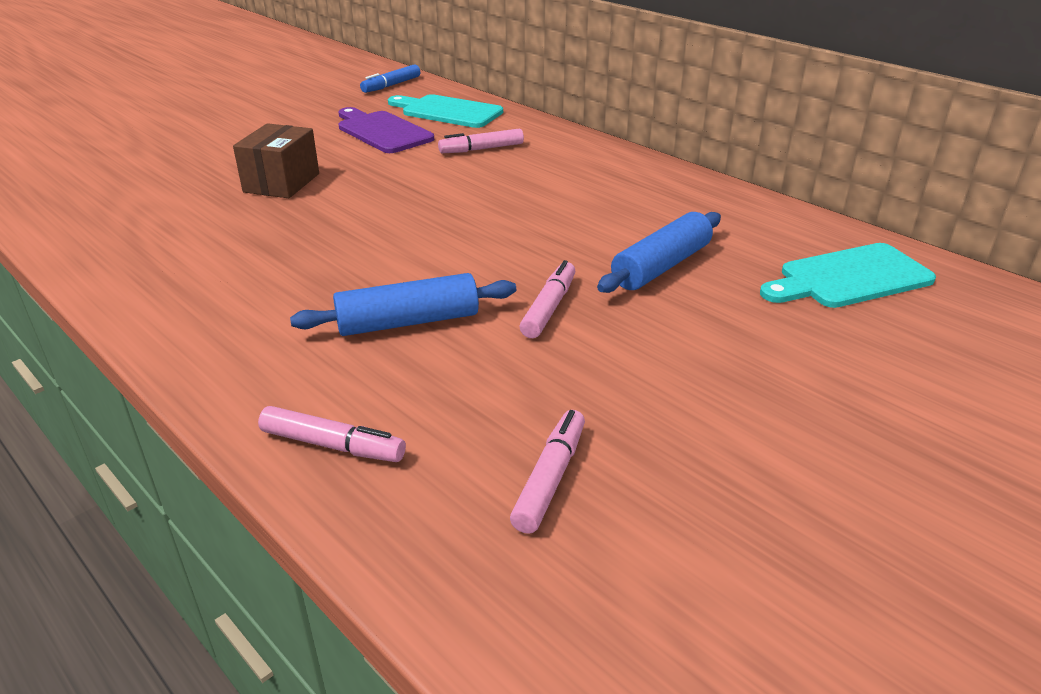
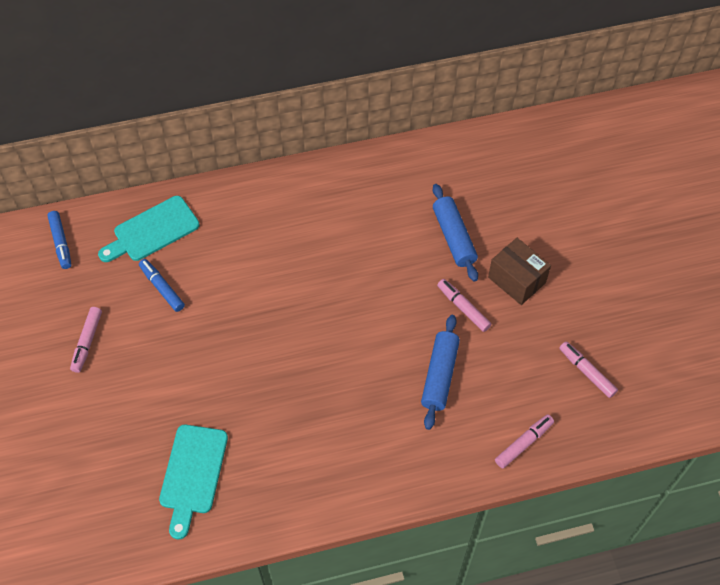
camera: 60 degrees left, 25 degrees up
brown box [233,123,319,198] -> brown box moved to [488,238,551,305]
purple cutting board [339,107,434,153] -> blue marker [139,259,185,312]
pink marker [438,129,524,153] -> pink marker moved to [70,307,102,373]
turquoise cutting board [760,243,936,308] -> turquoise cutting board moved to [159,425,228,539]

